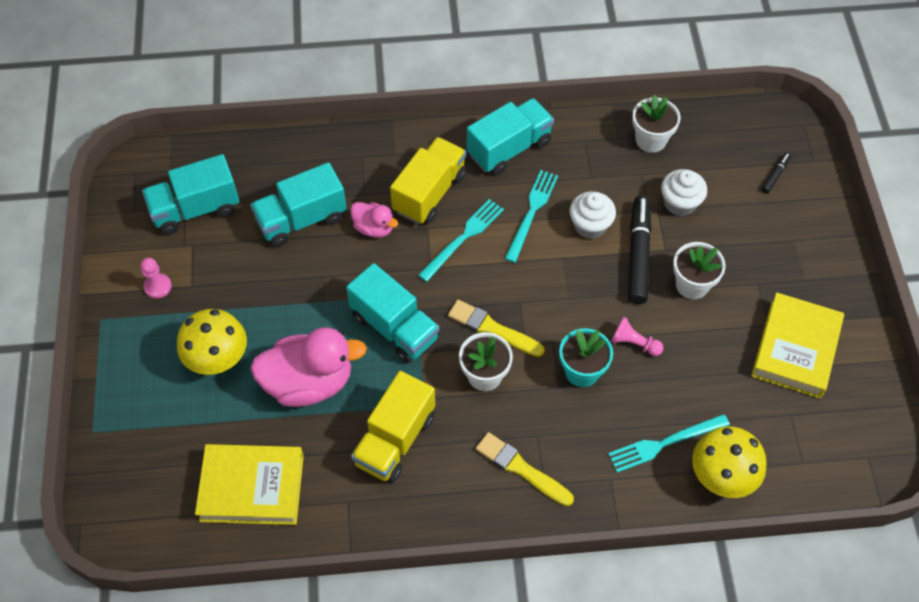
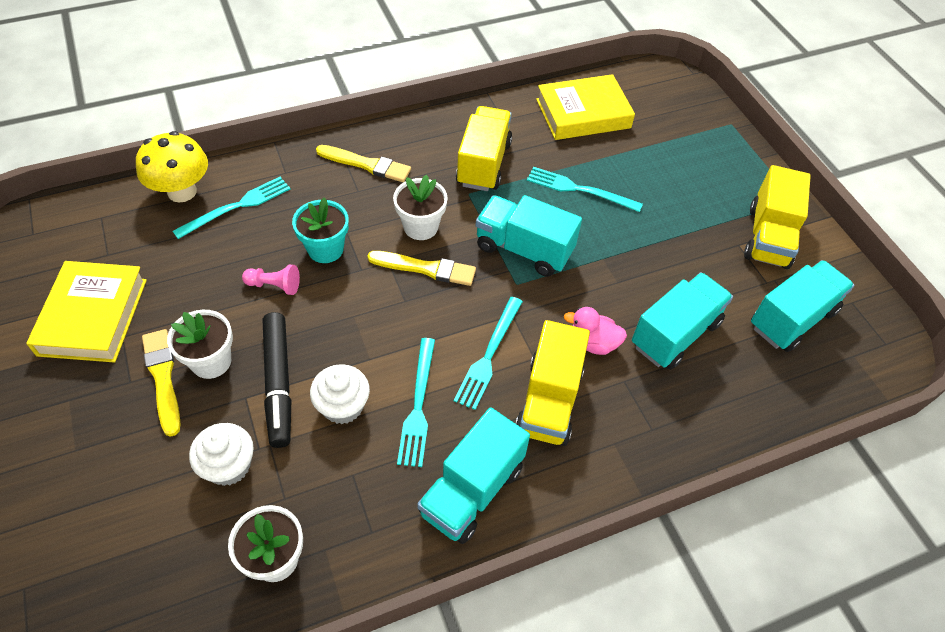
camera: 160 degrees right, 5 degrees down
pink pawn [140,258,172,299] -> yellow truck [744,165,811,269]
yellow mushroom [177,309,247,375] -> none
pink duck [250,328,367,407] -> turquoise fork [527,167,643,212]
black marker [762,153,791,194] -> none
none -> yellow brush [142,329,180,437]

